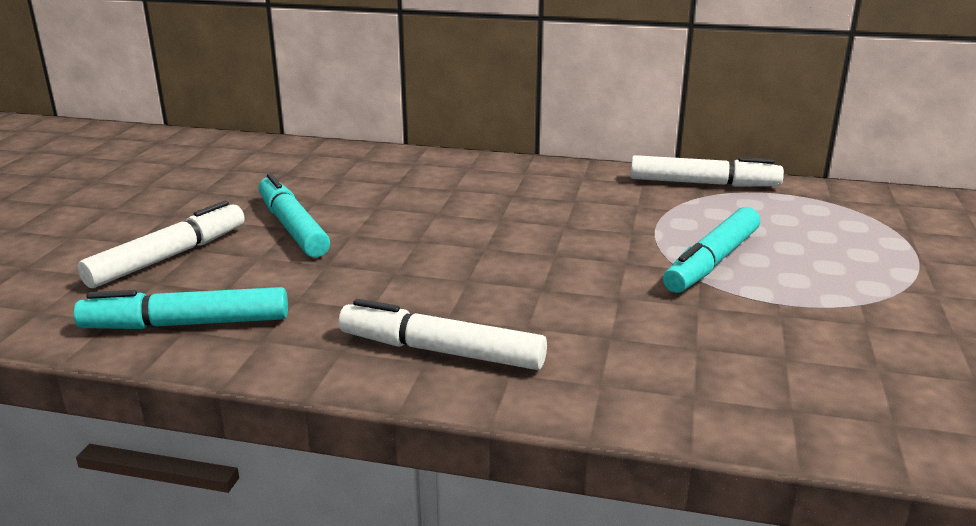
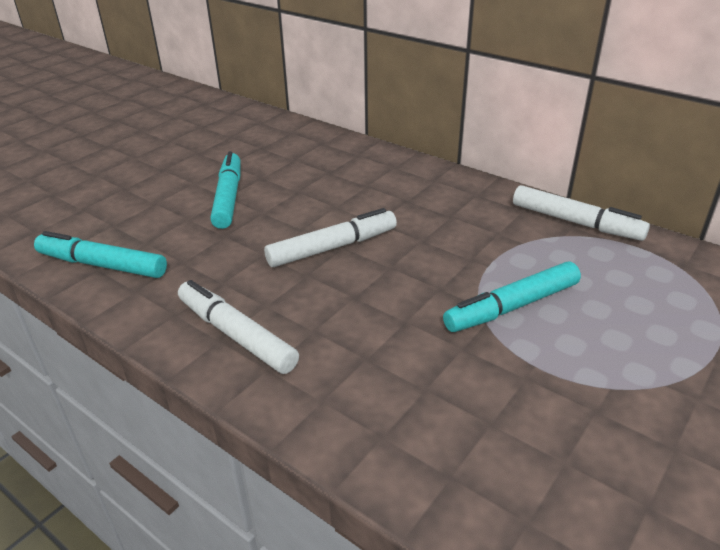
camera: 25 degrees right, 10 degrees up
white marker [77,201,245,288] -> white marker moved to [264,208,397,267]

